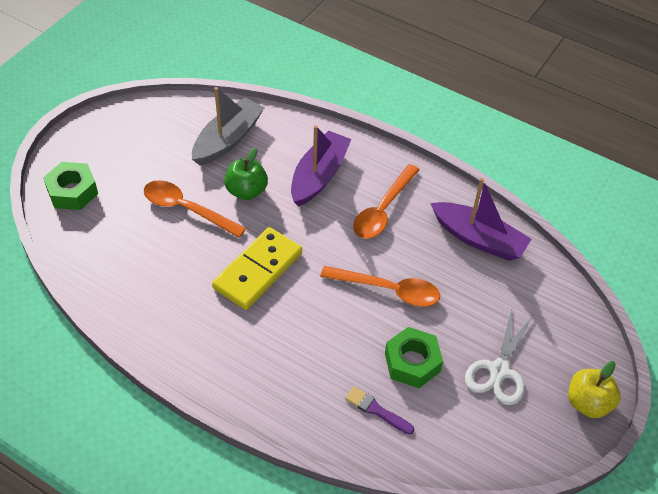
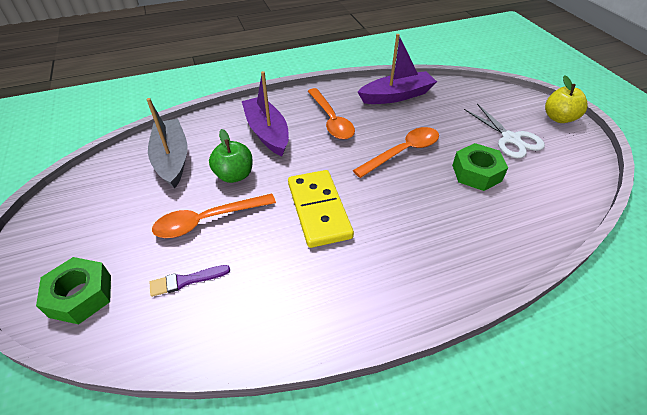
camera: 50 degrees left, 5 degrees down
purple brush [345,387,414,435] -> purple brush moved to [150,265,230,297]

